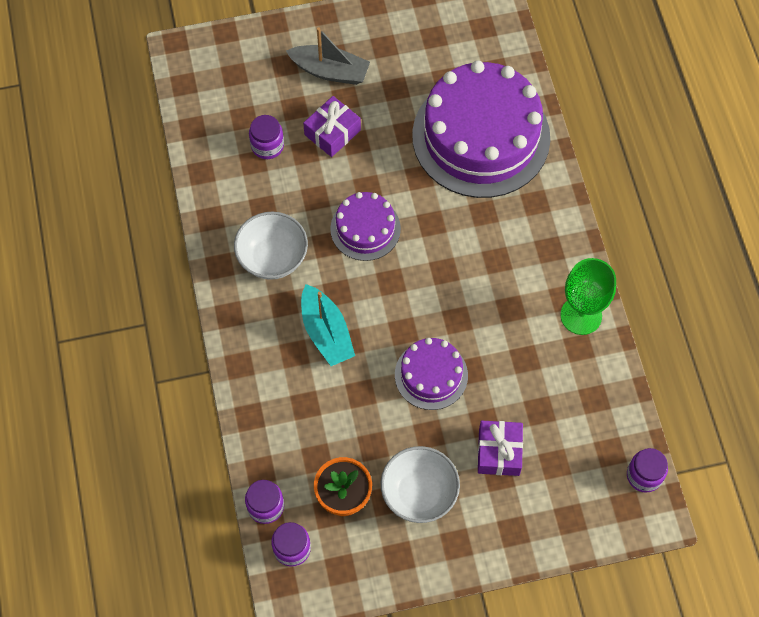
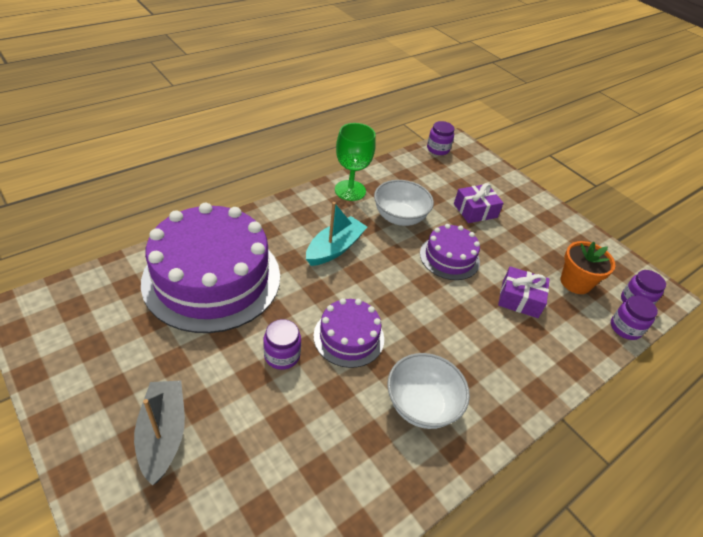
camera: 120 degrees left, 20 degrees down
purple jar [249,115,284,159] -> purple jar moved to [263,319,301,370]
turquoise boat [301,284,355,366] -> turquoise boat moved to [306,202,367,266]
purple gift [303,96,361,157] -> purple gift moved to [498,266,550,318]
white bowl [381,446,460,523] -> white bowl moved to [374,180,434,226]

